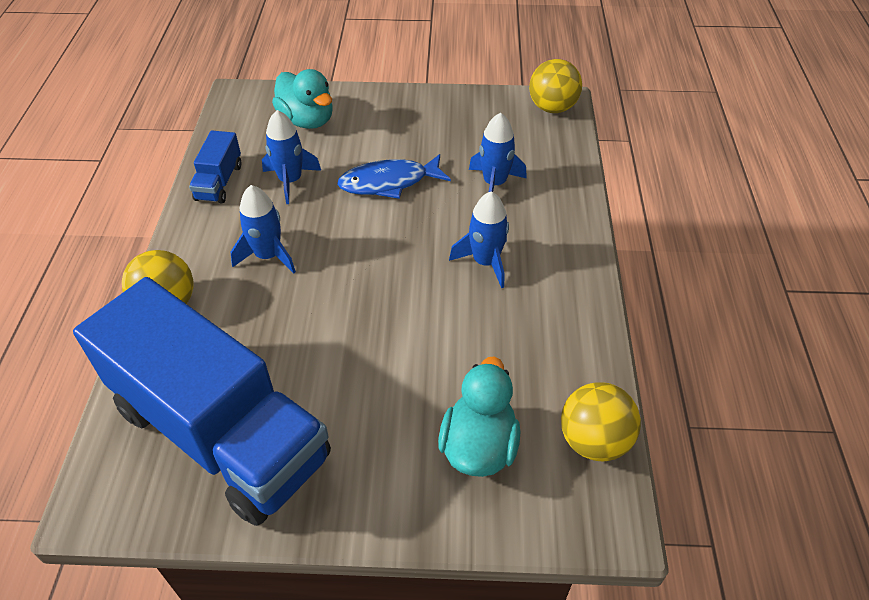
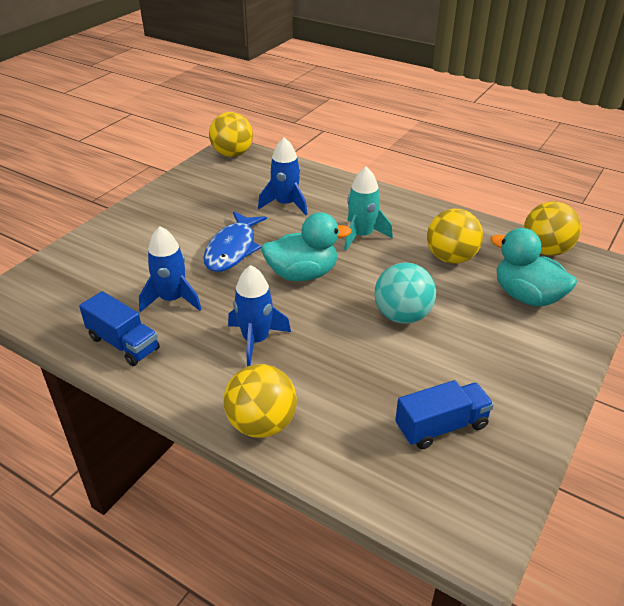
camera: 60 degrees left, 10 degrees down
blue truck [73,277,331,526] -> blue truck [395,380,494,449], size x0.40
turquoise duck [272,69,332,129] -> turquoise duck moved to [261,212,352,281]
blue rocket [449,191,509,288] -> turquoise rocket [344,167,393,251]
none -> turquoise ball [375,263,436,324]
none -> yellow ball [427,209,483,264]

